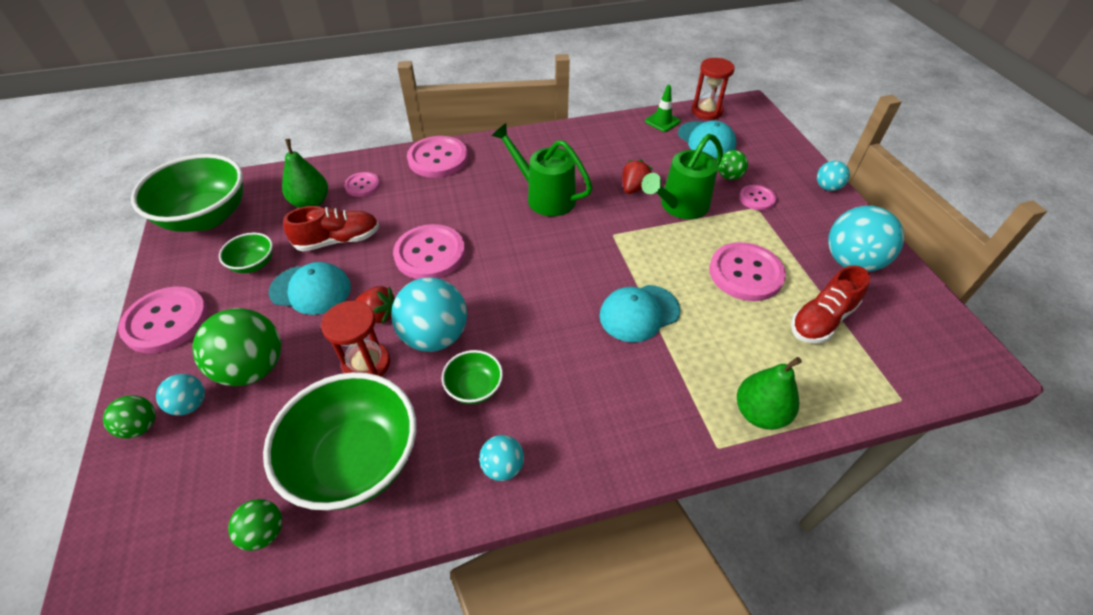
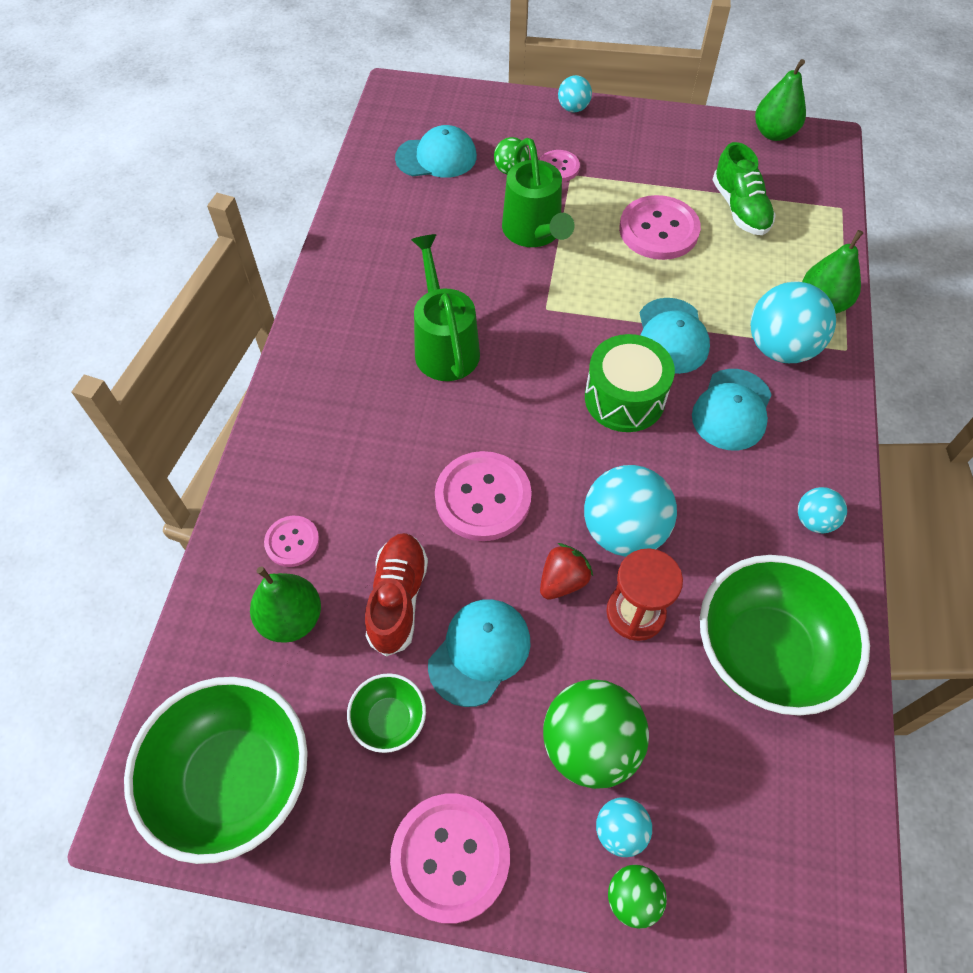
camera: 65 degrees left, 10 degrees up
green ball [228,499,282,551] -> none
pink button [407,136,468,178] -> none
green bowl [442,350,503,404] -> none
green watering can [491,123,593,216] -> green watering can turned 105 degrees clockwise [411,234,480,381]
red strawberry [622,159,653,194] -> none
green traffic cone [645,85,681,132] -> none
red hourglass [691,58,735,120] -> none
red shoe [791,265,870,344] -> green shoe [712,142,776,235]
turquoise ball [828,206,904,272] -> turquoise ball moved to [751,281,836,363]
none -> green drum [585,334,675,432]
none -> turquoise cap [692,369,772,451]
none -> green pear [755,59,806,141]

